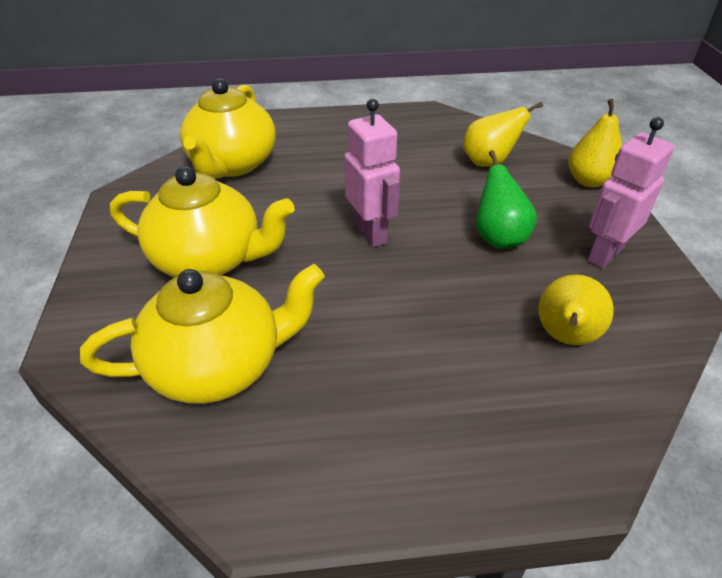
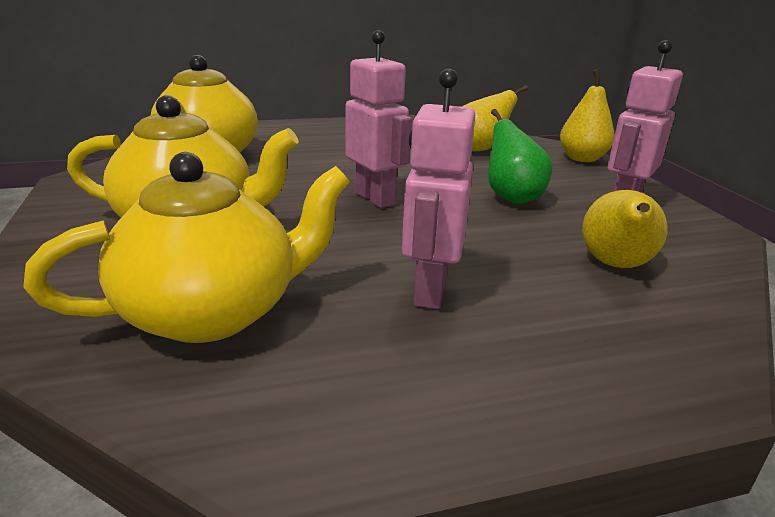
camera: 10 degrees left, 15 degrees down
none -> pink robot [402,69,475,309]

